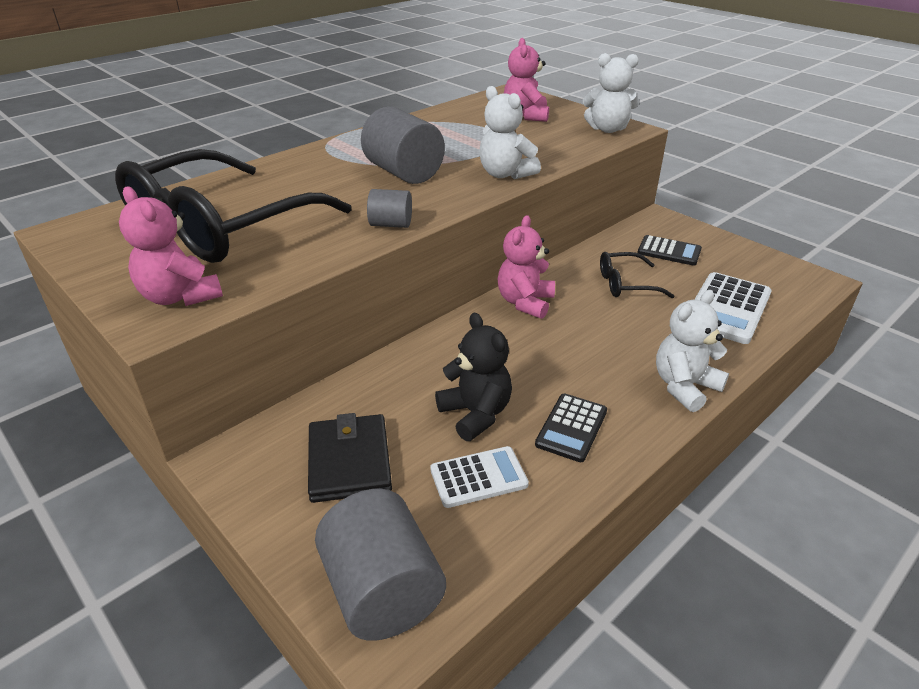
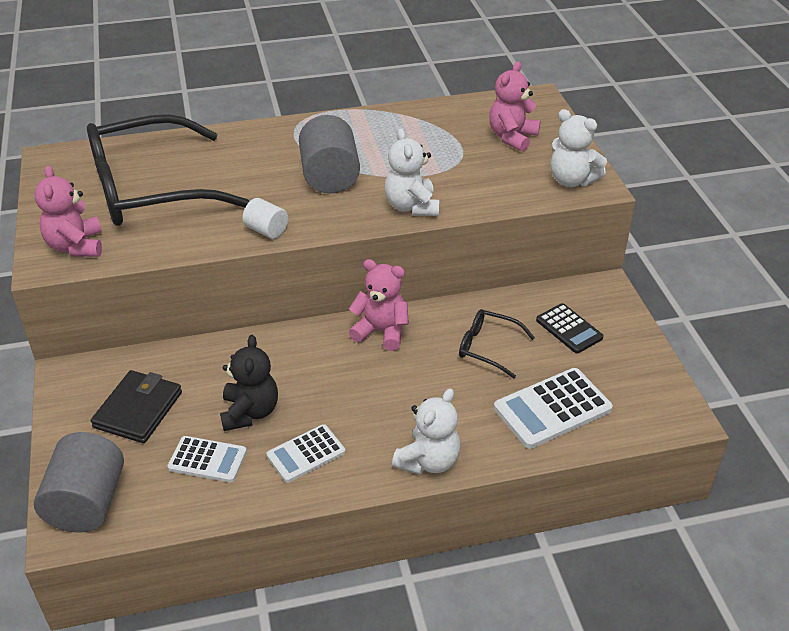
camera: 30 degrees right, 5 degrees up
grey cylinder [367,189,412,228] -> white cylinder [243,198,288,239]
pink teddy bear [498,215,555,319] -> pink teddy bear turned 60 degrees clockwise [349,259,409,351]
black calculator [535,393,607,462] -> white calculator [267,424,345,483]
white teddy bear [656,290,729,412] -> white teddy bear turned 135 degrees clockwise [392,389,461,475]

